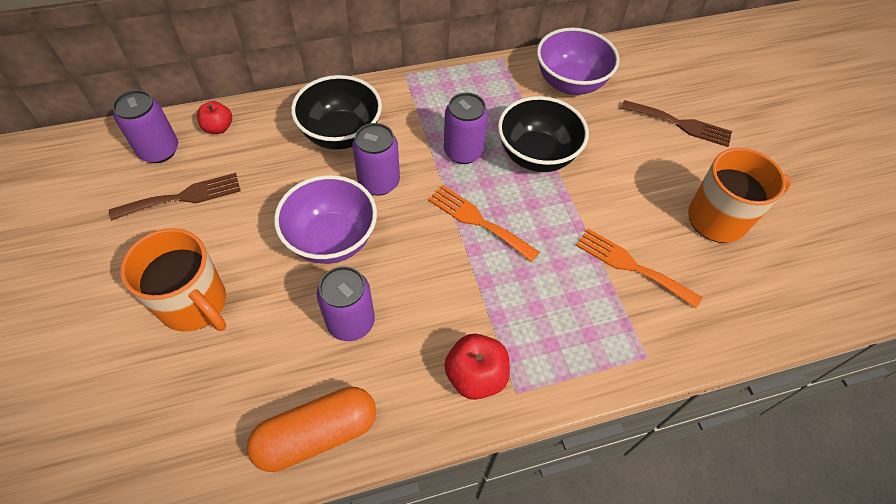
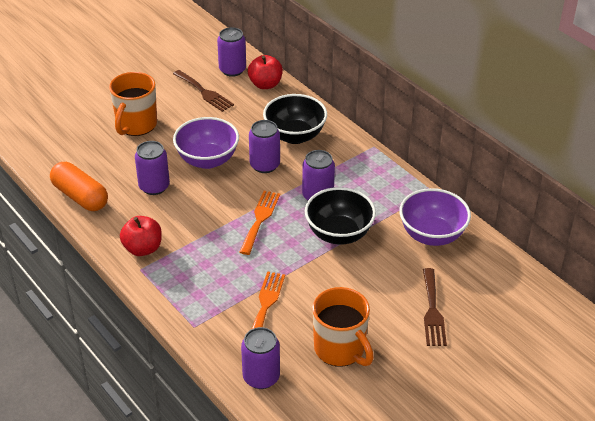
camera: 70 degrees right, 15 degrees down
red apple [197,101,232,134] -> red apple [248,55,283,89], size x1.52
none -> purple can [241,327,280,389]

